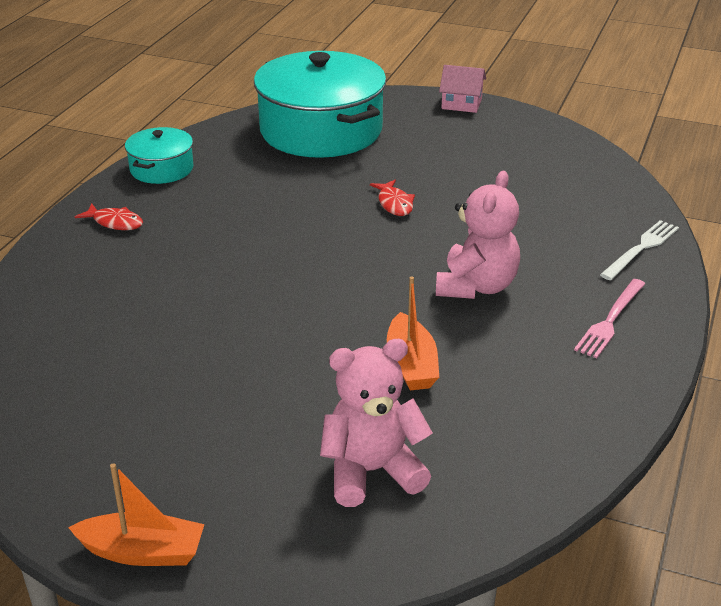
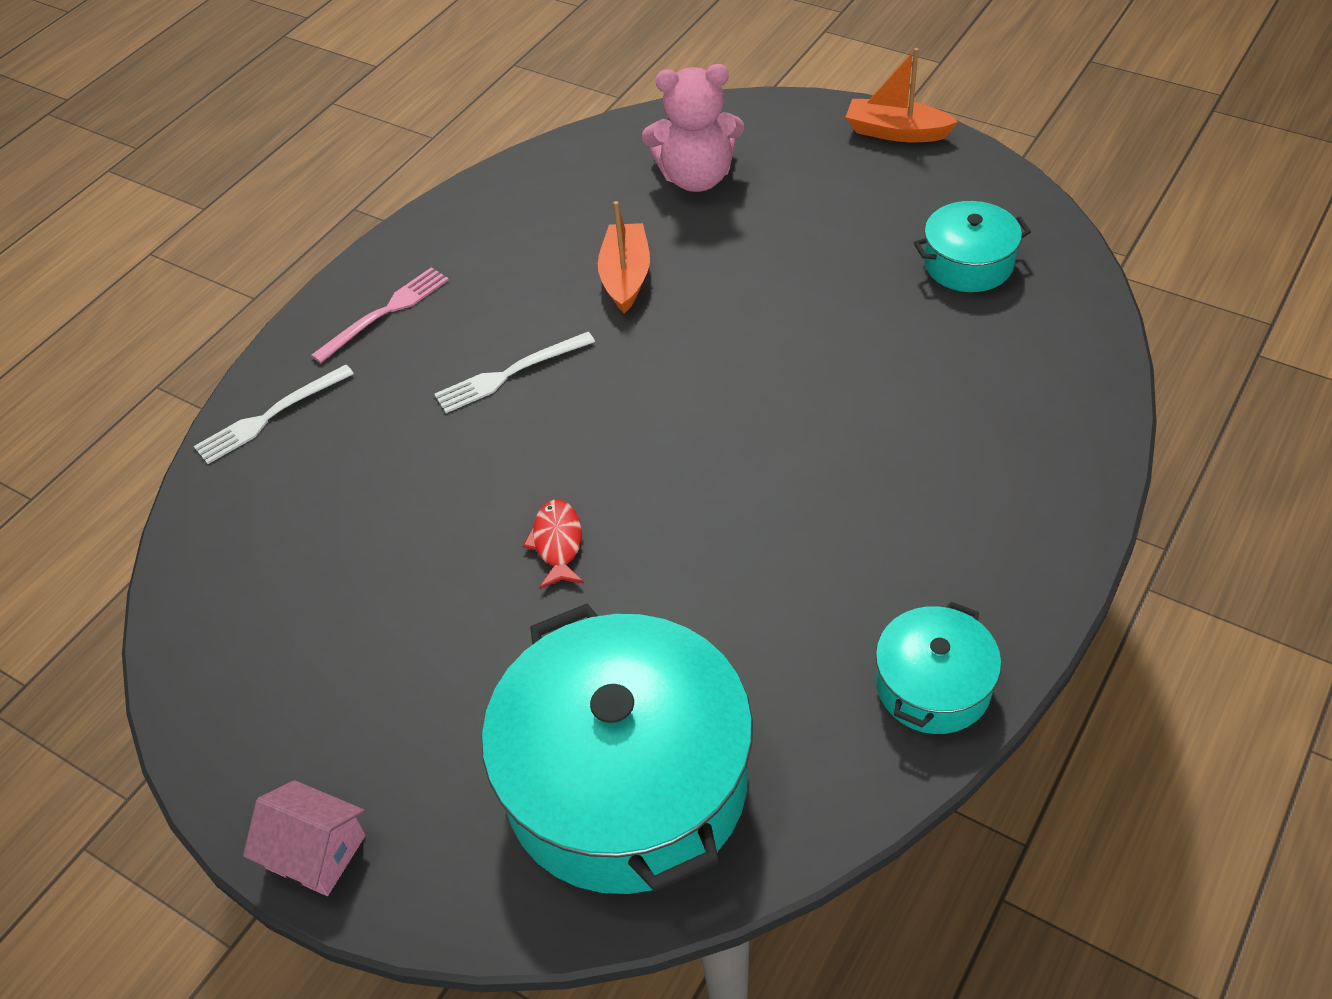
camera: 165 degrees left, 15 degrees up
red fish [75,204,143,230] -> none
pink teddy bear [436,171,520,299] -> white fork [434,332,595,413]
none -> turquoise pot [914,201,1031,292]

